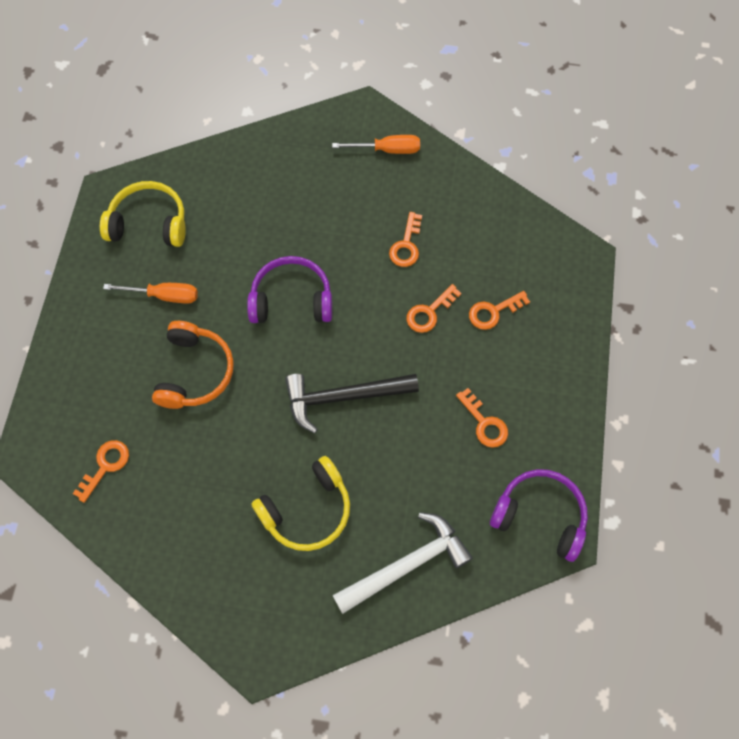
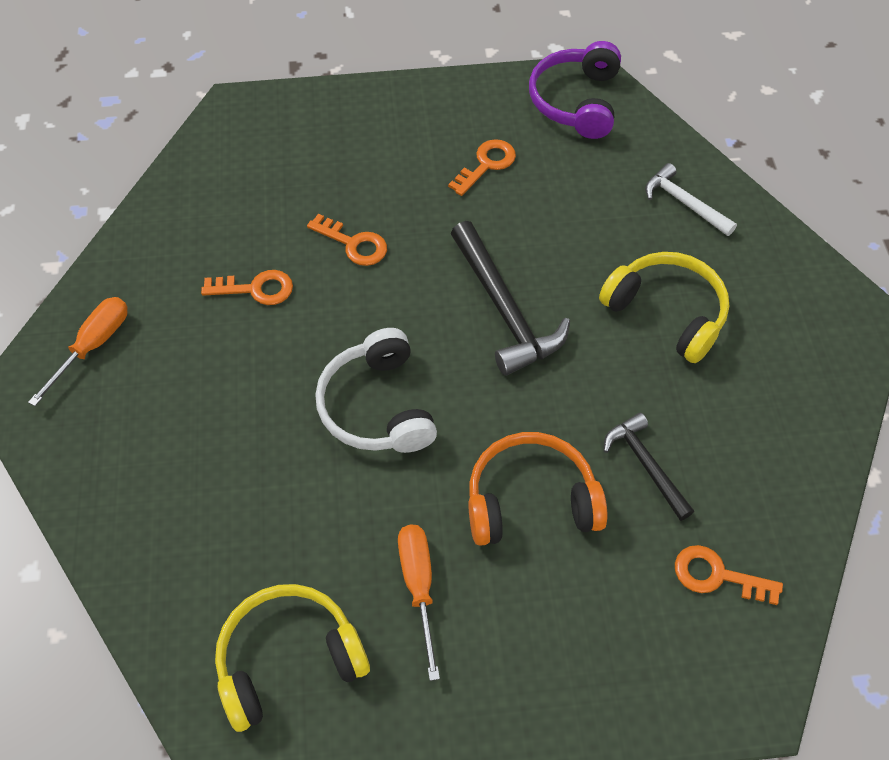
camera: 105 degrees left, 10 degrees down
yellow headphones [100,181,186,247] -> yellow headphones turned 75 degrees clockwise [215,584,370,732]
purple headphones [247,256,332,323] -> white headphones [315,328,437,453]
orange screwdriver [332,135,420,154] -> orange screwdriver turned 45 degrees clockwise [28,297,128,406]
white hammer [333,512,473,614] -> white hammer [645,163,737,236], size x0.60
orange key [469,291,530,330] -> none
none -> black hammer [604,413,694,521]

